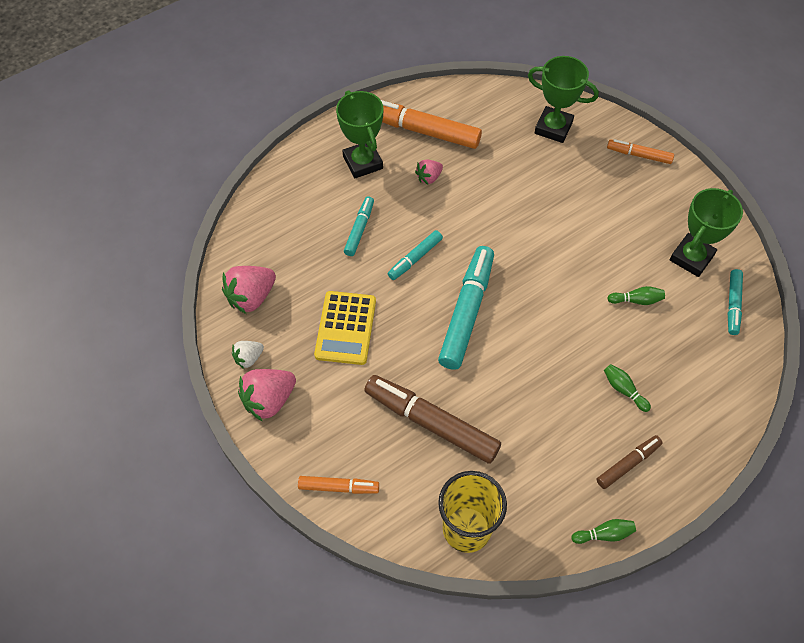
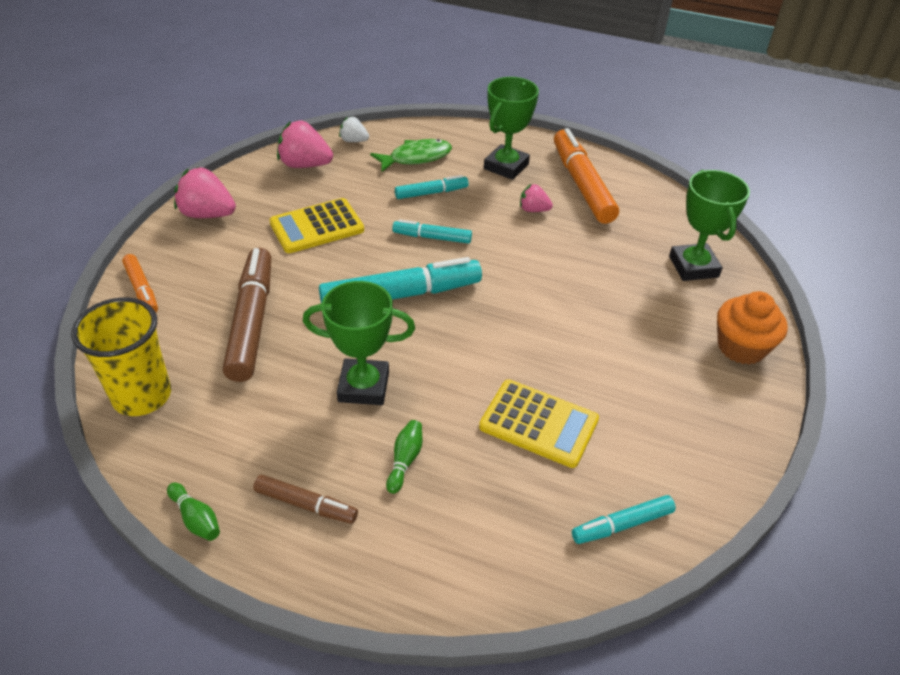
camera: 55 degrees right, 15 degrees down
white strawberry [232,341,264,369] -> white strawberry moved to [339,117,369,142]
orange marker [607,139,674,164] -> orange cupcake [717,291,788,364]
green bowling pin [607,286,665,305] -> yellow calculator [479,380,599,468]
green trophy [670,188,743,277] -> green trophy moved to [303,281,415,405]
none -> green fish [370,139,452,172]

